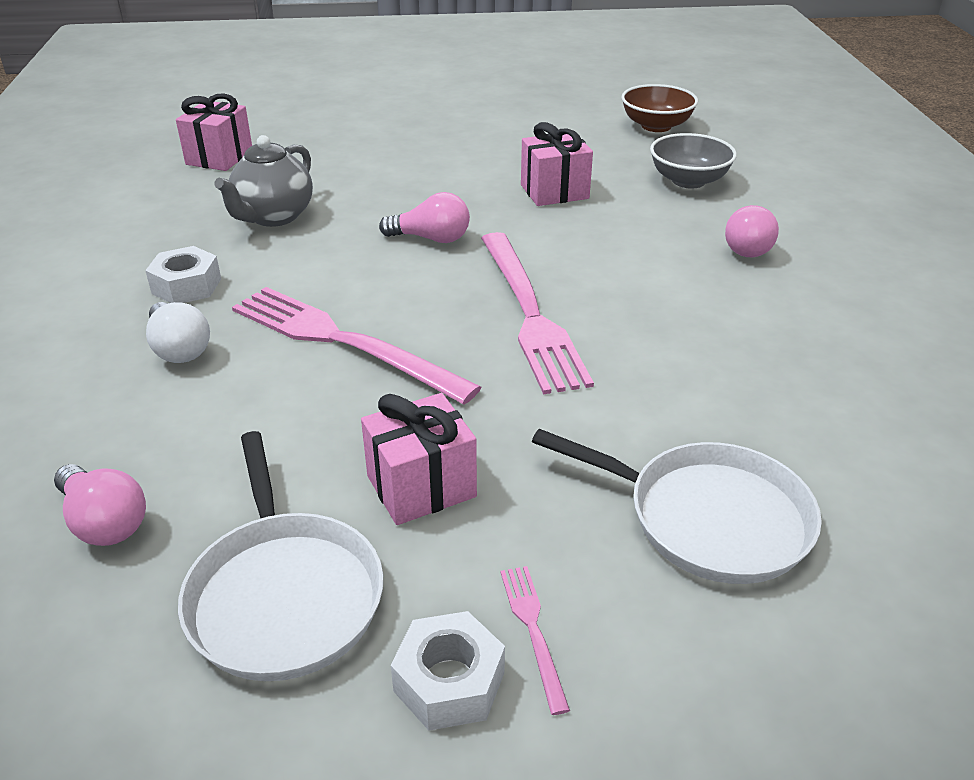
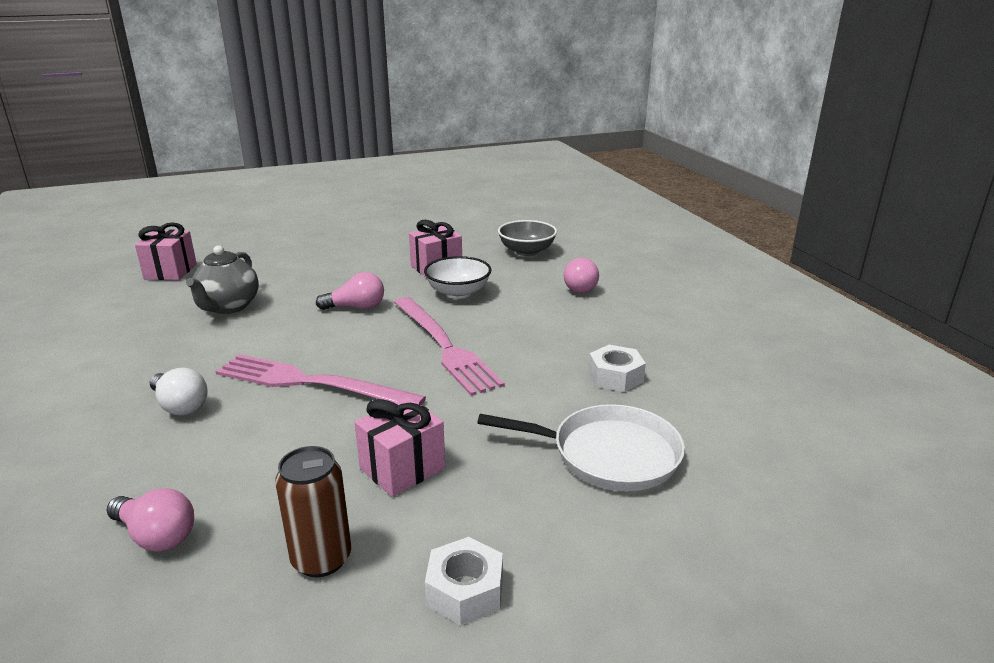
camera: 15 degrees left, 10 degrees down
white nut [145,246,221,303] -> white nut moved to [588,345,646,392]
white pan [178,431,383,681] -> brown can [275,446,351,577]
pink fork [500,566,570,715] -> none
brown bowl [621,84,698,132] -> none
none -> white bowl [424,256,491,299]

